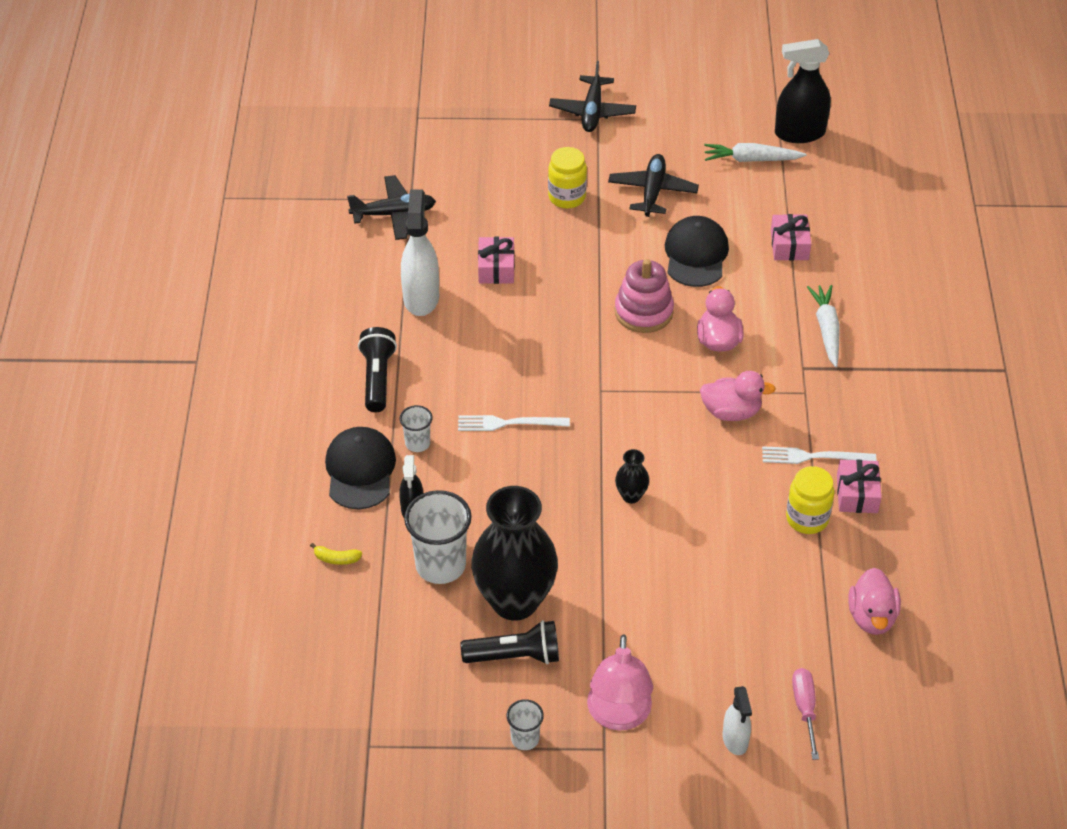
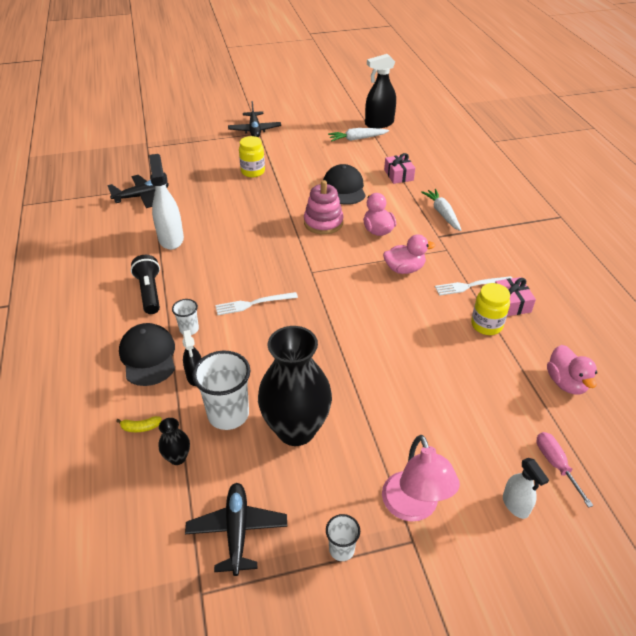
camera: 15 degrees left, 5 degrees down
black flashlight [461,620,559,664] -> none
pink gift [478,237,515,284] -> none
black plane [608,154,699,217] -> black plane moved to [185,483,287,576]
black vase [615,449,649,503] -> black vase moved to [158,418,190,465]

